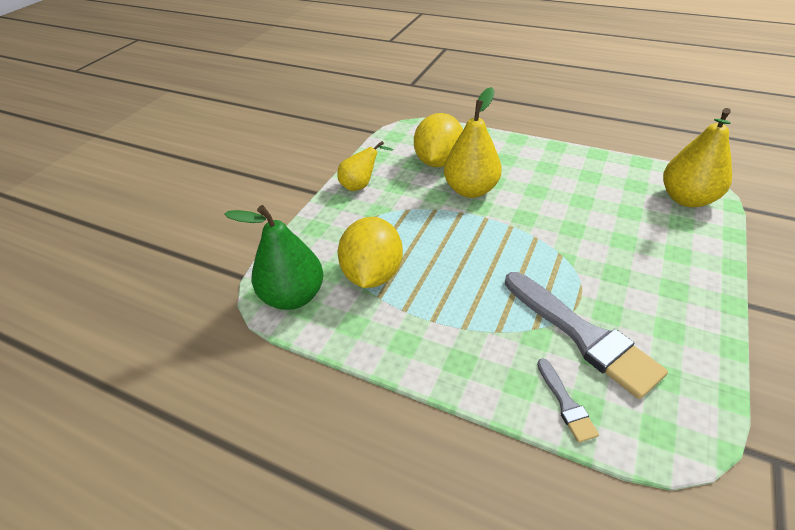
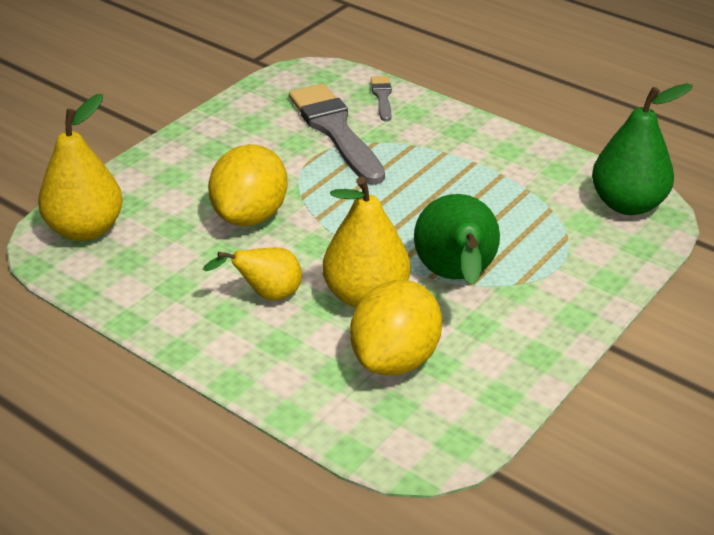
camera: 170 degrees left, 5 degrees down
yellow pear [337,141,393,191] -> yellow pear moved to [203,248,302,301]
yellow lemon [338,217,403,288] -> yellow lemon moved to [208,144,287,226]
none -> green pear [414,194,500,285]

